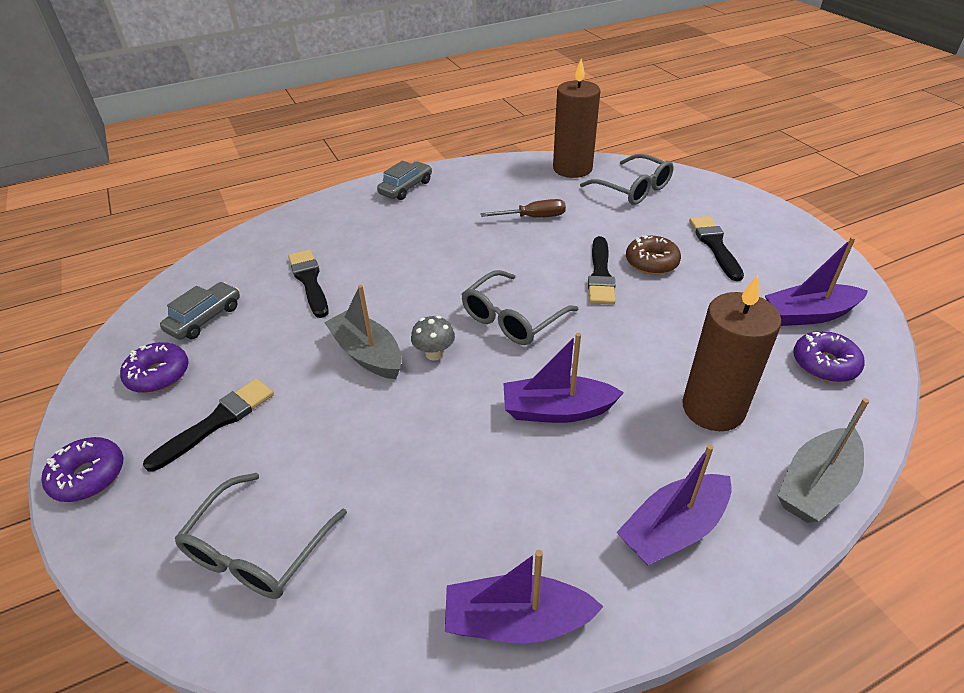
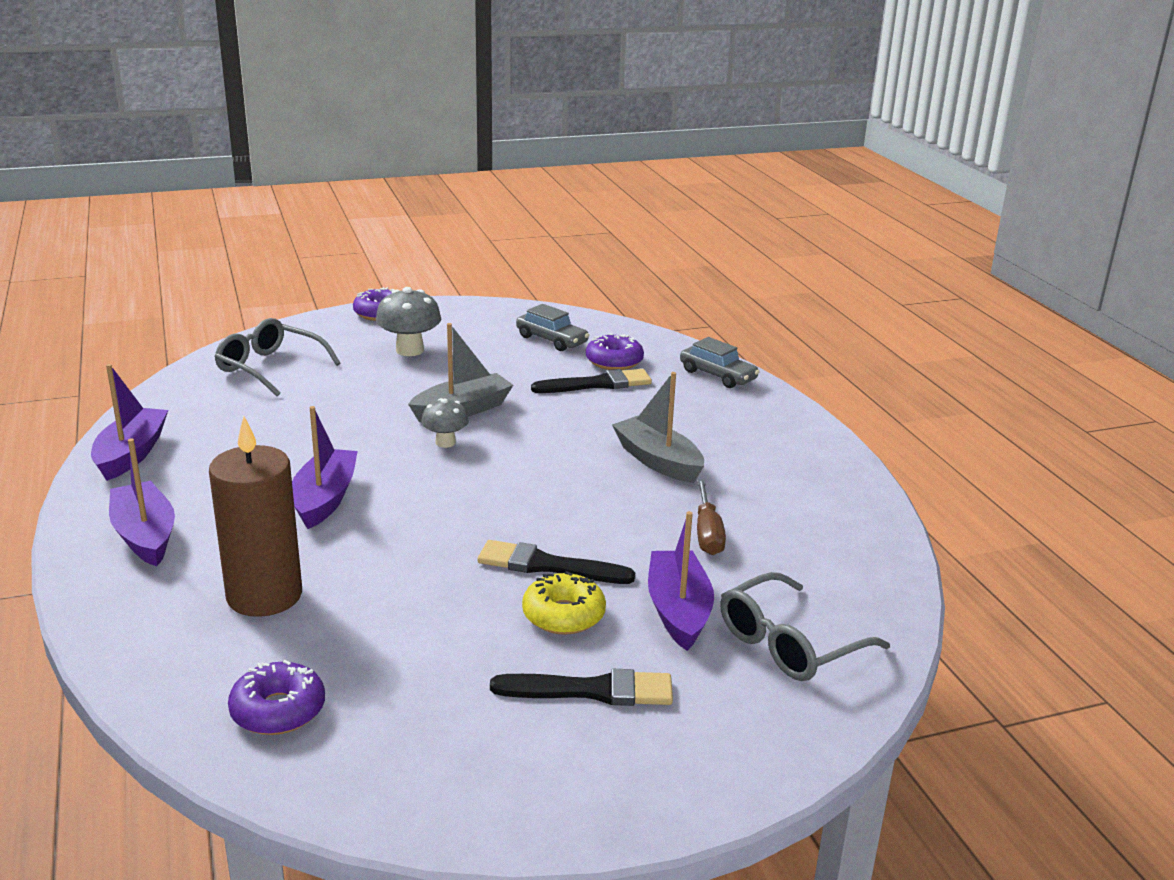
camera: 95 degrees right, 15 degrees down
purple donut [120,342,189,393] -> purple donut moved to [586,333,644,370]
black brush [143,378,274,472] -> grey mushroom [376,287,441,356]
grey car [377,160,432,200] -> grey car moved to [680,337,760,388]
grey glasses [462,270,579,345] -> none
brown candle [553,59,600,178] -> none
brown donut [626,236,681,275] -> yellow donut [522,571,606,635]
purple boat [765,237,868,326] -> purple boat moved to [648,511,714,651]
grey boat [778,398,869,523] -> grey boat moved to [612,372,704,483]

